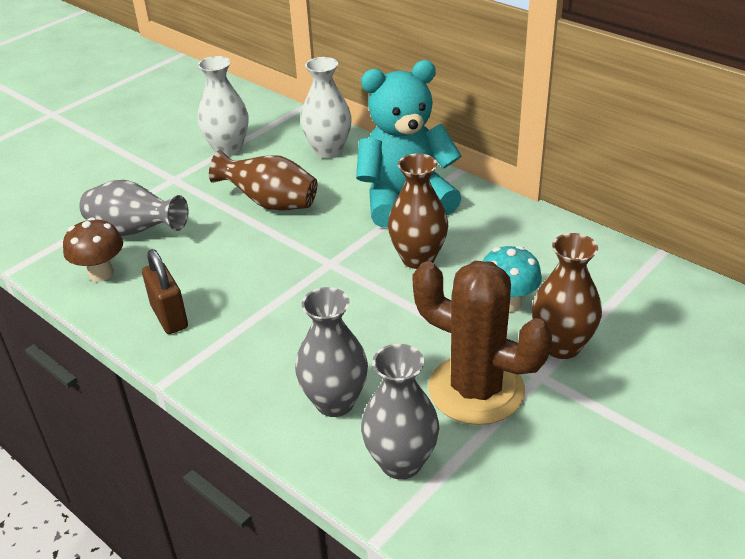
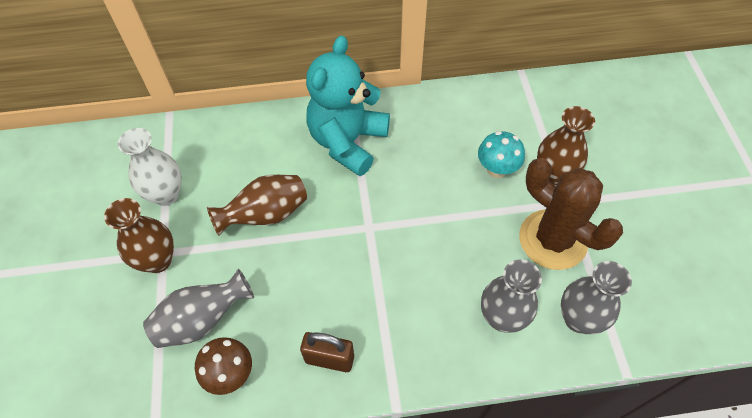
camera: 50 degrees left, 20 degrees up
white vase [301,57,352,159] -> none
brown vase [388,153,448,269] -> brown vase moved to [104,198,174,273]
brown cactus [413,261,552,425] -> brown cactus turned 60 degrees clockwise [519,158,623,270]

